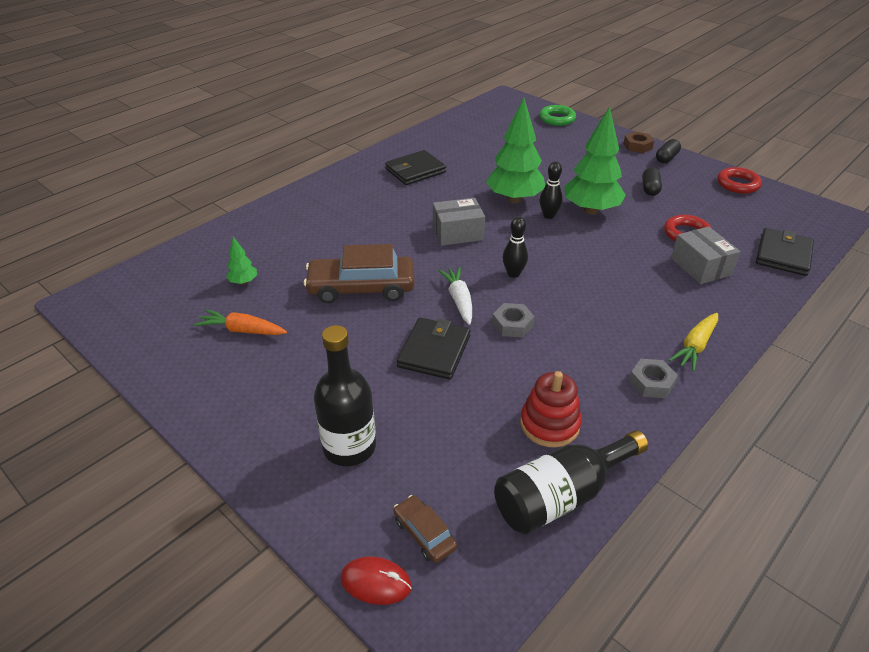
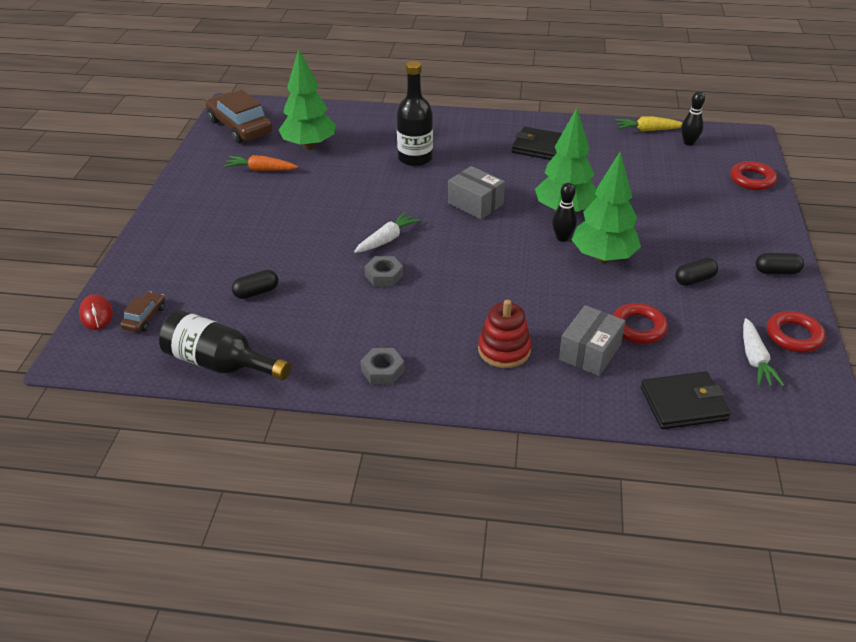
camera: 55 degrees right, 0 degrees up
orange carrot [194,309,287,335] -> orange carrot turned 60 degrees counterclockwise [224,155,298,171]
green tree [226,237,257,285] -> green tree [279,49,336,150], size x2.25
brown car [304,244,415,303] -> brown car moved to [205,90,273,143]
black bottle [314,325,376,466] -> black bottle moved to [396,61,433,166]
black wallet [397,318,470,380] -> none
black bowling pin [503,216,528,278] -> black bowling pin moved to [681,91,705,146]
red stacking toy [520,371,582,448] -> red stacking toy moved to [478,300,531,368]
green ring [540,105,576,126] -> red ring [730,161,777,190]
brown nut [623,132,654,153] -> none
yellow carrot [669,313,718,372] -> yellow carrot moved to [615,116,683,132]
none -> black capsule [232,270,278,299]
none -> white carrot [743,318,785,386]

